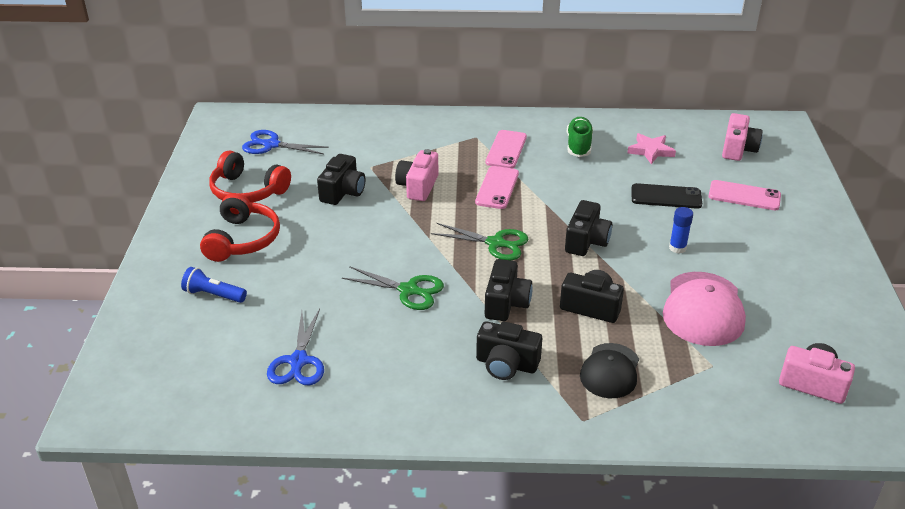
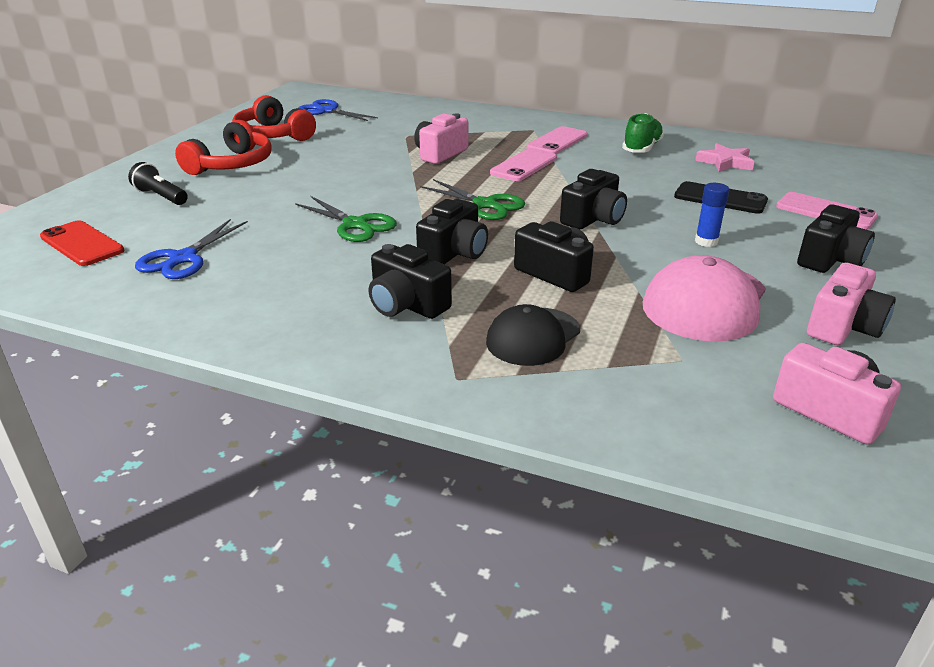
camera: 20 degrees right, 5 degrees down
blue flashlight [181,267,247,303] -> black flashlight [128,162,188,205]
black camera [317,154,365,205] -> black camera moved to [797,204,875,273]
pink camera [722,113,763,161] -> pink camera moved to [807,263,896,345]
none -> red phone [40,220,124,266]

